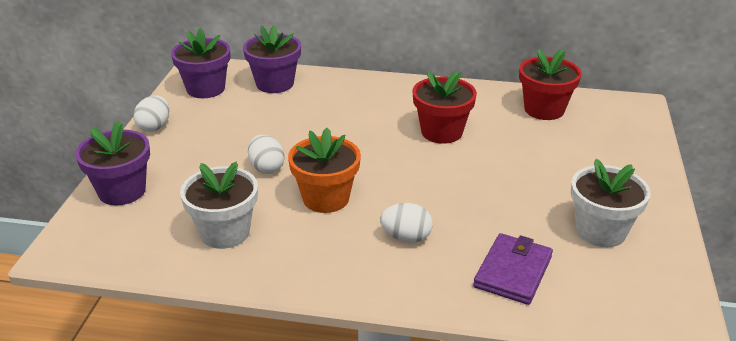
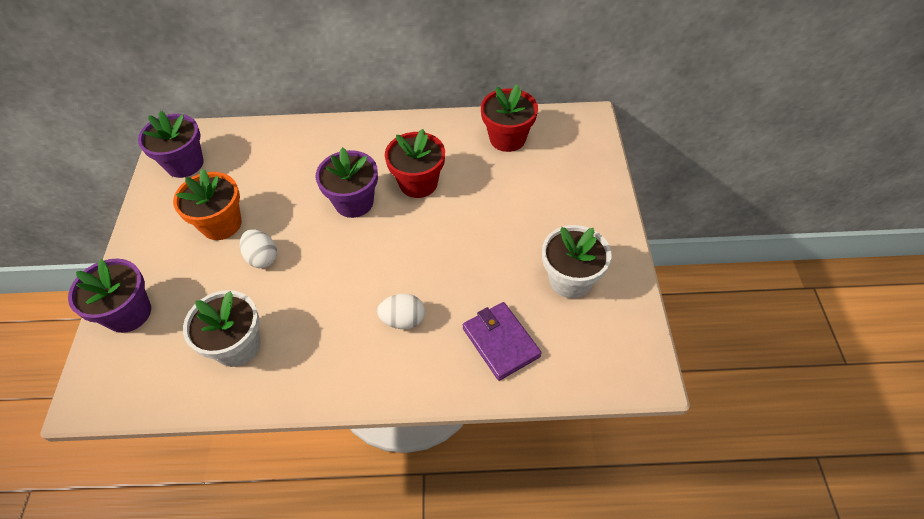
camera: 10 degrees left, 20 degrees up
white egg [134,95,170,132] -> none
purple flower pot [243,26,301,93] -> purple flower pot moved to [316,147,378,218]
orange flower pot [288,128,361,213] -> orange flower pot moved to [173,169,242,240]
purple wallet [473,233,553,305] -> purple wallet turned 45 degrees counterclockwise [463,302,542,381]

